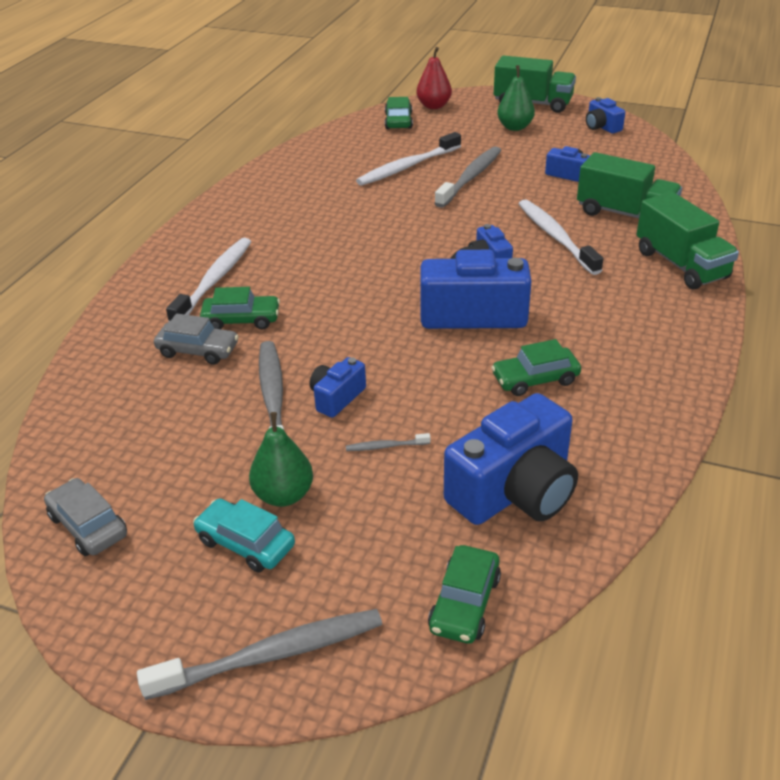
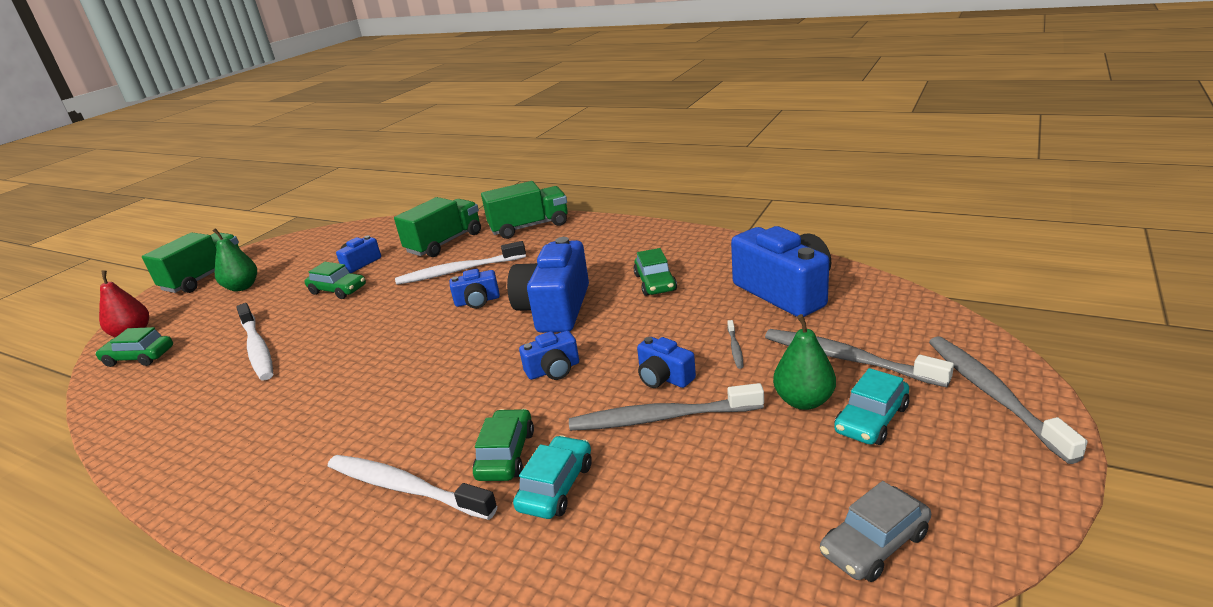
camera: 80 degrees left, 10 degrees down
grey car [154,314,239,365] -> turquoise car [513,435,592,519]
green car [428,545,501,644] -> green car moved to [305,262,366,299]
grey toothbrush [434,146,501,208] -> grey toothbrush moved to [765,329,954,387]
blue camera [586,97,625,134] -> blue camera moved to [519,331,579,380]

